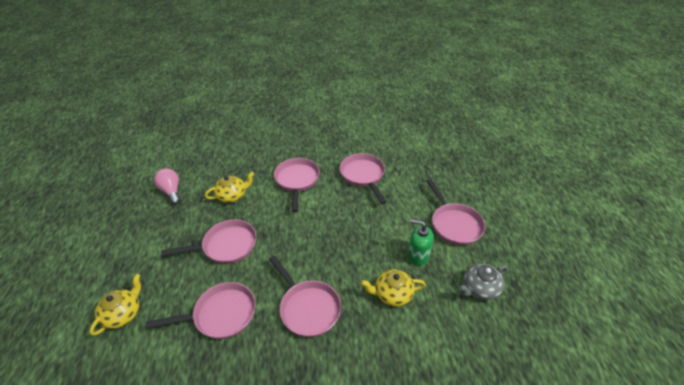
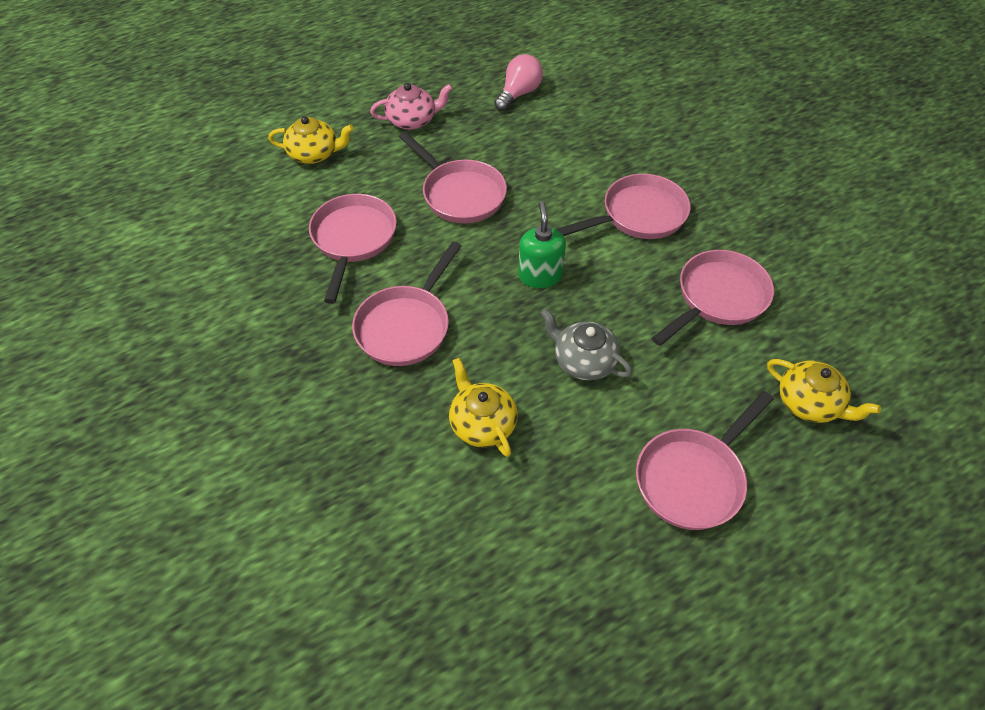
camera: 65 degrees right, 10 degrees up
pink pan [145,282,256,339] -> pink pan turned 135 degrees counterclockwise [309,194,397,304]
yellow teapot [205,172,254,203] -> yellow teapot moved to [767,359,881,423]
green soap dispenser [408,219,434,266] -> green soap dispenser moved to [518,201,566,288]
grey teapot [459,264,508,300] -> grey teapot moved to [541,308,632,380]
none -> pink teapot [370,83,453,130]

